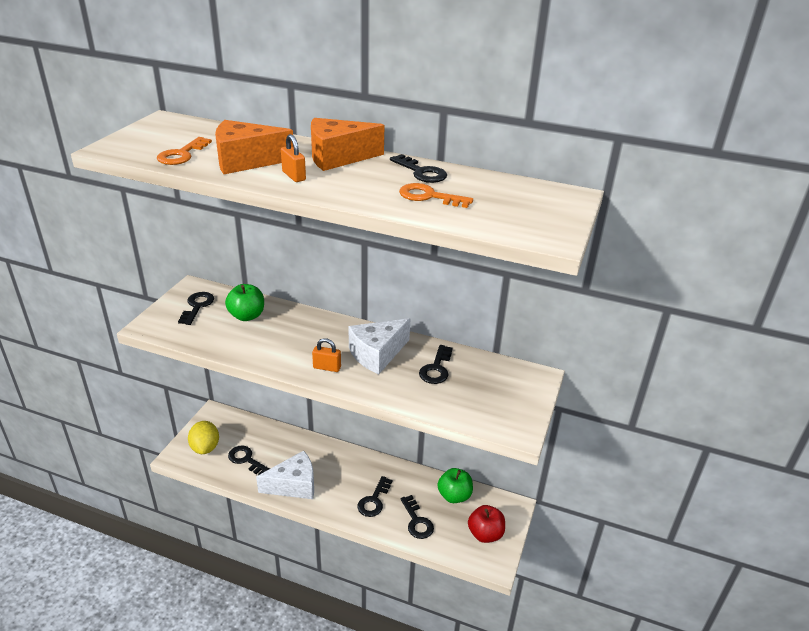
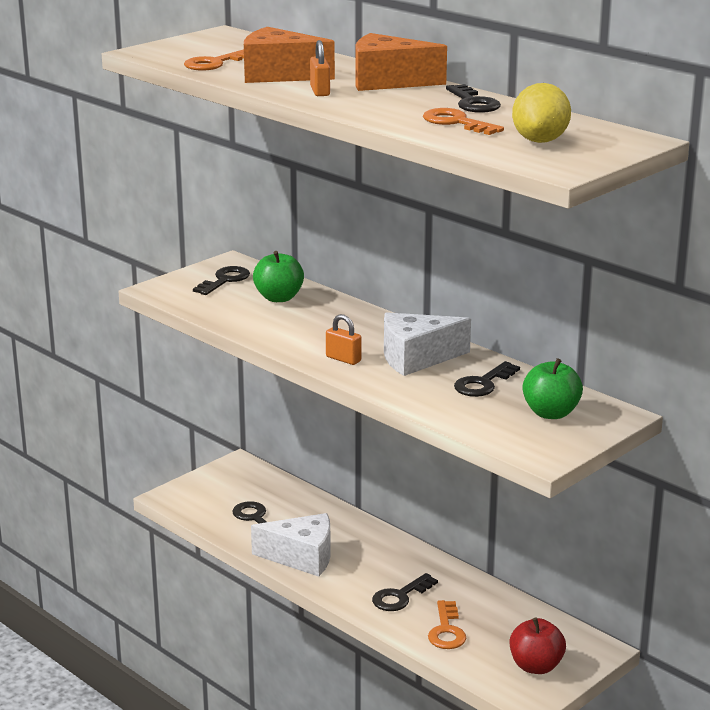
camera: 25 degrees right, 10 degrees down
yellow lemon [188,421,219,454] -> yellow lemon moved to [512,83,571,143]
black key [400,495,434,539] -> orange key [428,600,466,649]
green apple [437,468,473,503] -> green apple moved to [523,358,583,419]

